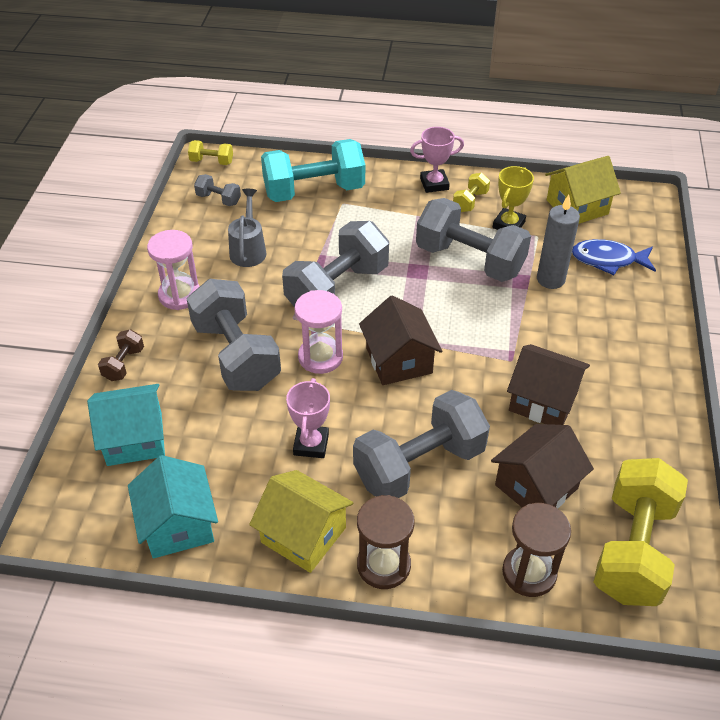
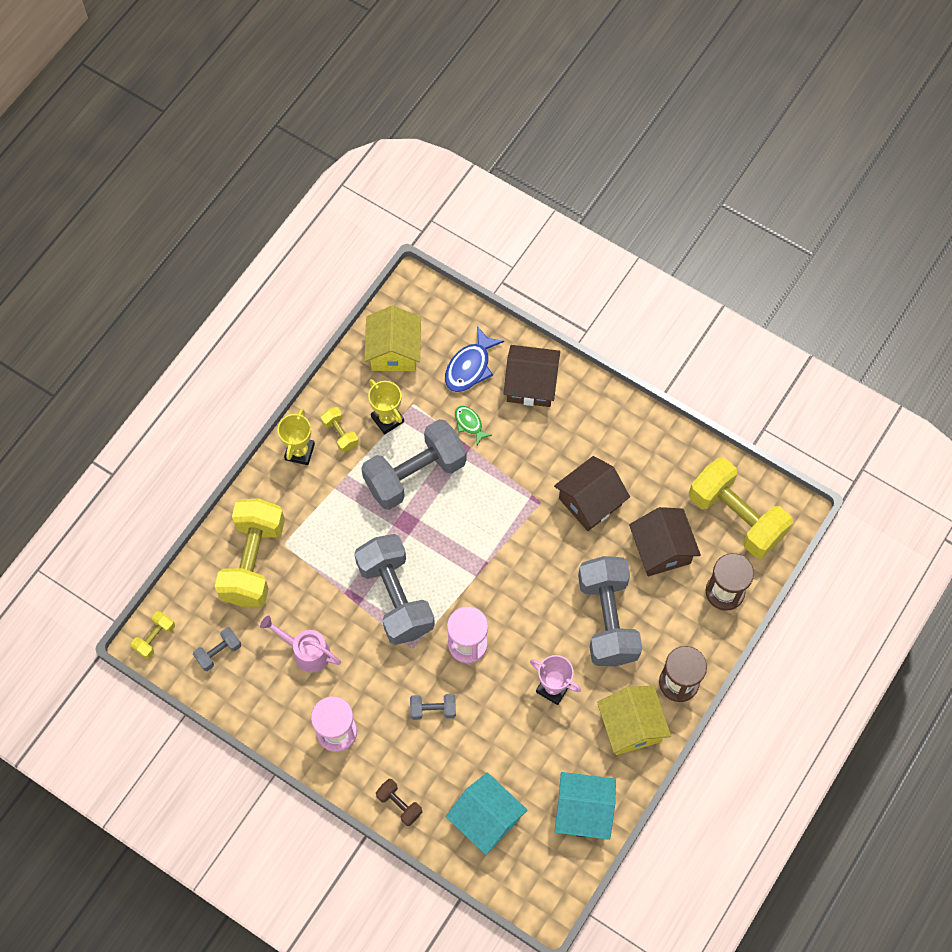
camera: 65 degrees left, 20 degrees up
turquoise house [87,384,165,466] -> turquoise house turned 60 degrees counterclockwise [446,772,528,855]
grey dumbbell [187,279,281,391] -> grey dumbbell [410,694,456,720], size x0.44
grey watering can [228,189,266,267] -> pink watering can [260,616,341,673]
yellow house [249,470,353,573] -> yellow house turned 75 degrees counterclockwise [597,685,671,755]
turquoise dumbbell [261,139,365,202] -> yellow dumbbell [215,498,285,607]
brown house [359,295,442,385] -> brown house moved to [504,345,560,407]
pink trophy [410,127,464,193] -> yellow trophy [278,409,315,465]
grey candle [537,195,580,289] -> green fish [455,406,492,445]

